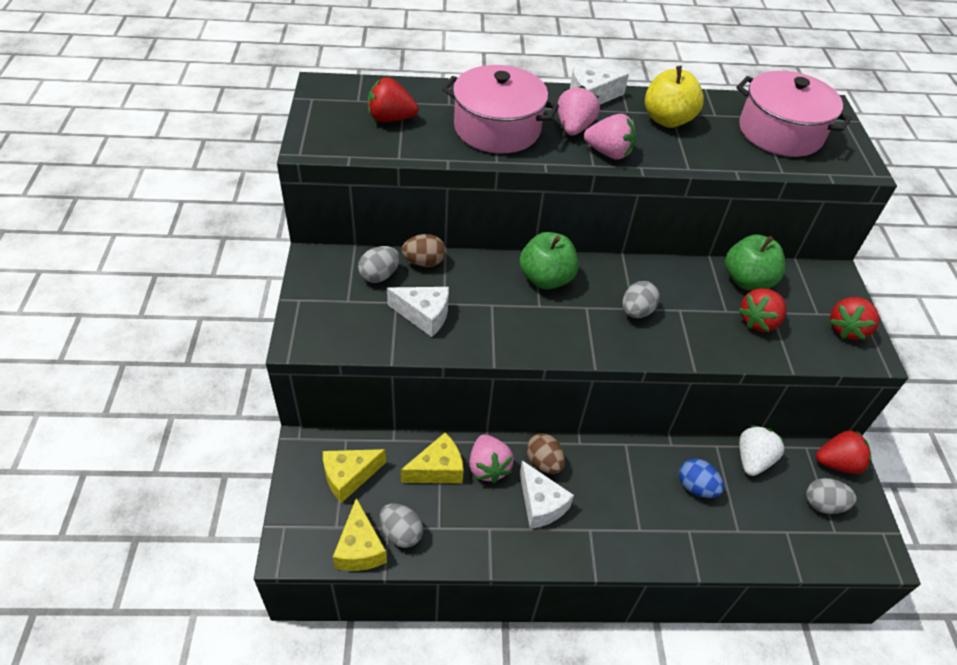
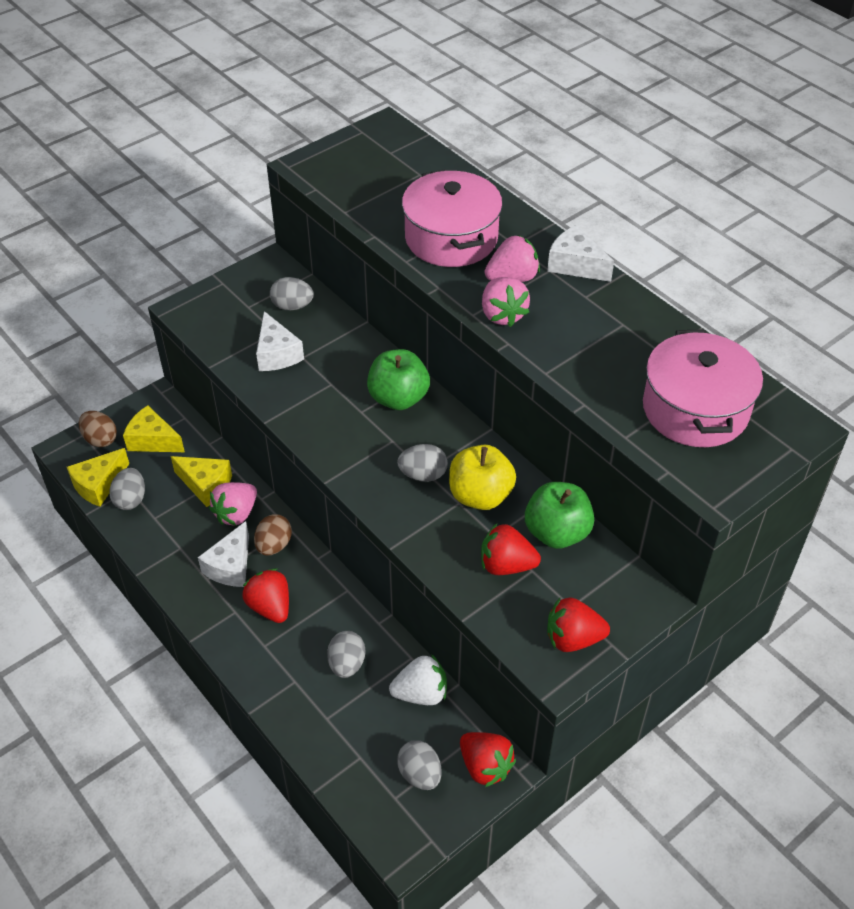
camera: 55 degrees right, 0 degrees up
red strawberry [368,77,418,122] -> red strawberry moved to [242,568,289,623]
brown egg [402,234,446,267] -> brown egg moved to [79,411,117,447]
yellow apple [645,66,704,128] -> yellow apple moved to [449,445,516,510]
blue egg [679,459,724,498] -> grey egg [327,631,365,678]

